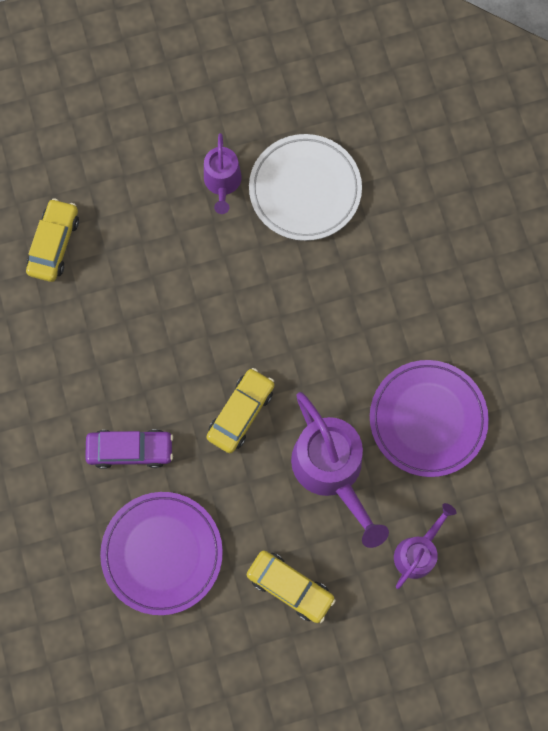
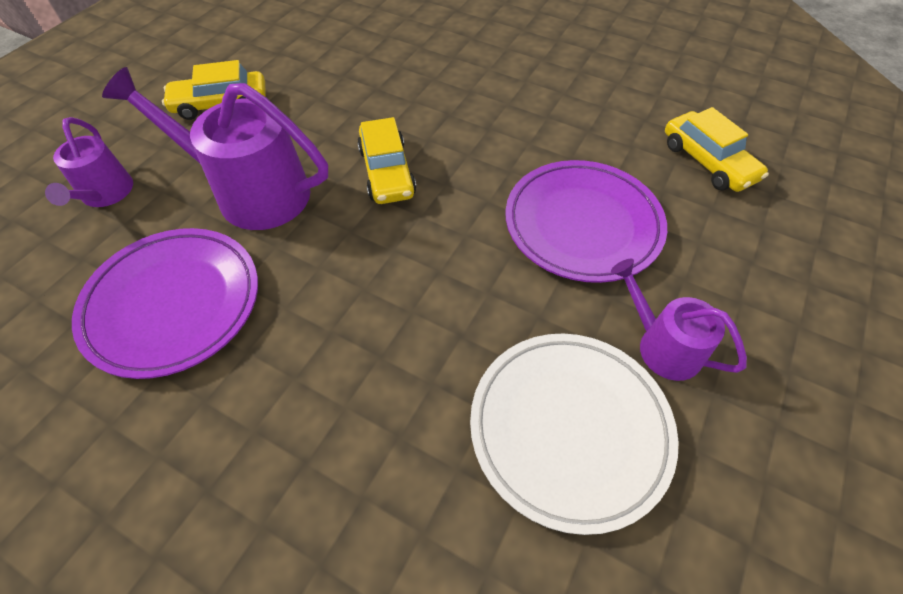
camera: 135 degrees right, 20 degrees down
purple car [85,429,173,469] -> none
purple plate [100,492,223,615] -> purple plate moved to [506,160,667,283]

